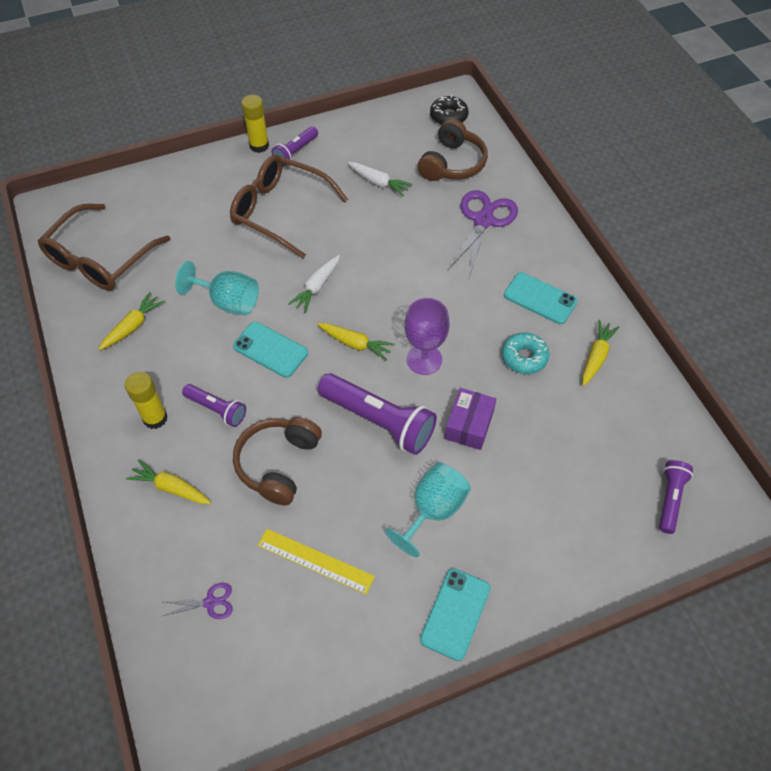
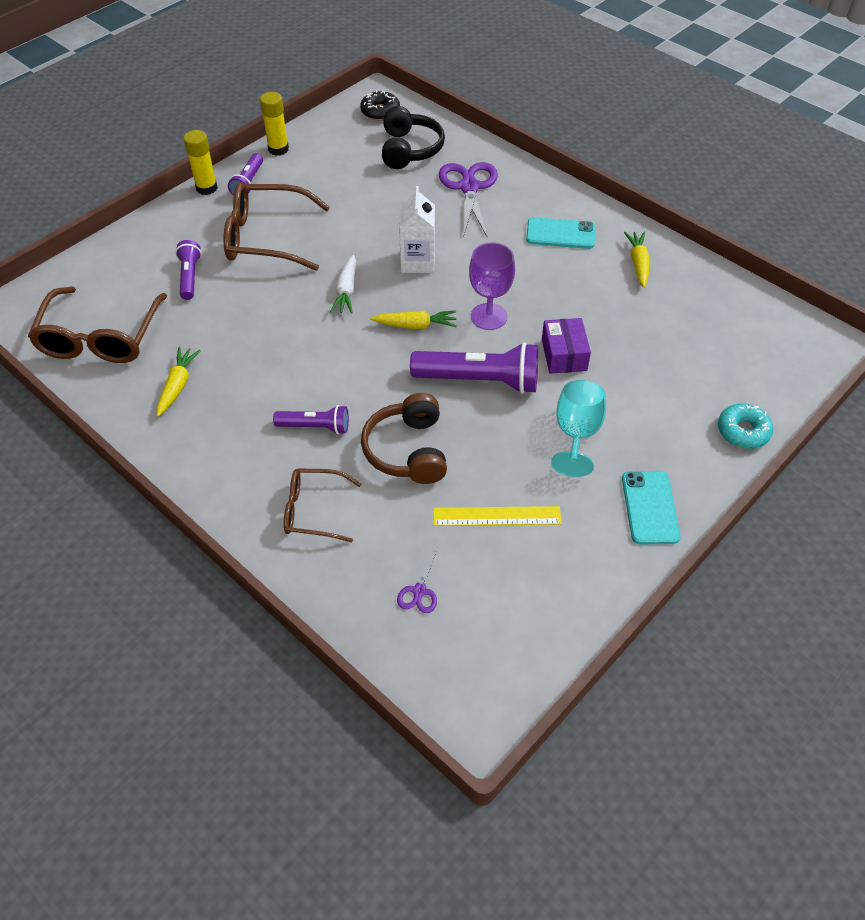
camera: 25 degrees left, 5 degrees down
yellow glue stick [125,372,168,429] -> yellow glue stick moved to [260,92,289,156]
yellow carrot [126,459,211,504] -> brown glasses [284,468,361,542]
purple scissors [163,583,233,619] -> purple scissors turned 135 degrees clockwise [397,549,437,613]
turquoise goblet [175,261,259,315] -> none
turquoise phone [233,322,308,378] -> none
white carrot [348,162,413,196] -> none
brown headphones [418,119,488,181] -> black headphones [382,106,445,169]
turquoise donut [502,333,549,374] -> turquoise donut moved to [718,404,773,449]
purple flashlight [659,460,693,534] -> purple flashlight moved to [175,240,202,300]
none -> white carton [399,186,435,273]

